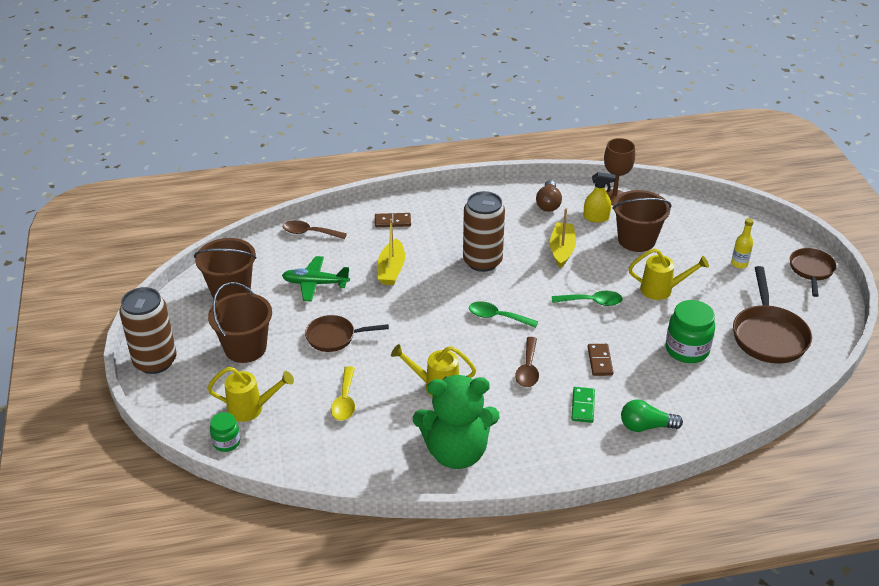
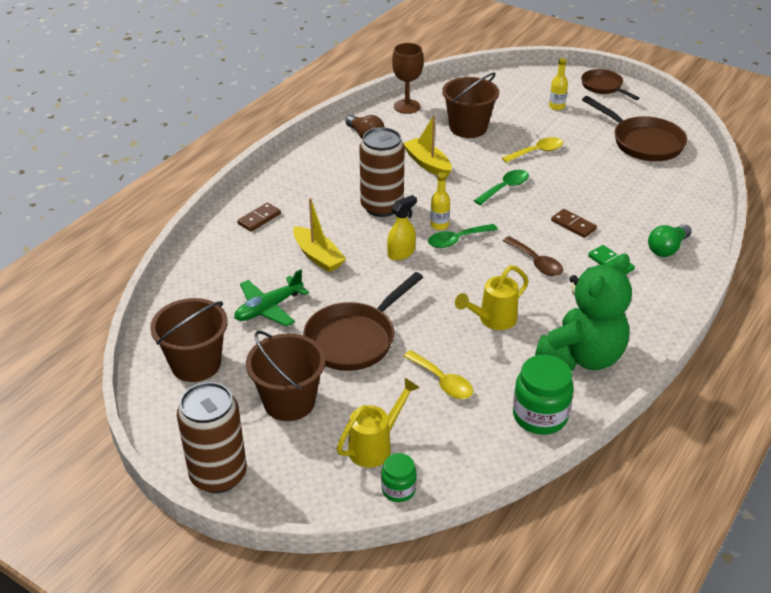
camera: 45 degrees left, 0 degrees up
brown spoon [283,220,347,239] -> none
brown pan [305,315,389,352] -> brown pan [303,272,423,371], size x1.57
yellow spray bottle [583,172,616,223] -> yellow spray bottle moved to [387,195,417,260]
yellow watering can [629,248,709,300] -> yellow spoon [502,137,563,163]
green jar [666,300,715,363] -> green jar moved to [513,355,574,435]
none -> yellow bottle [430,173,450,230]

